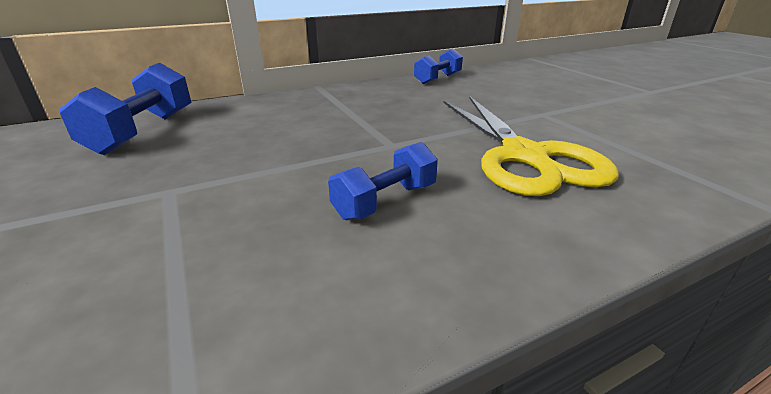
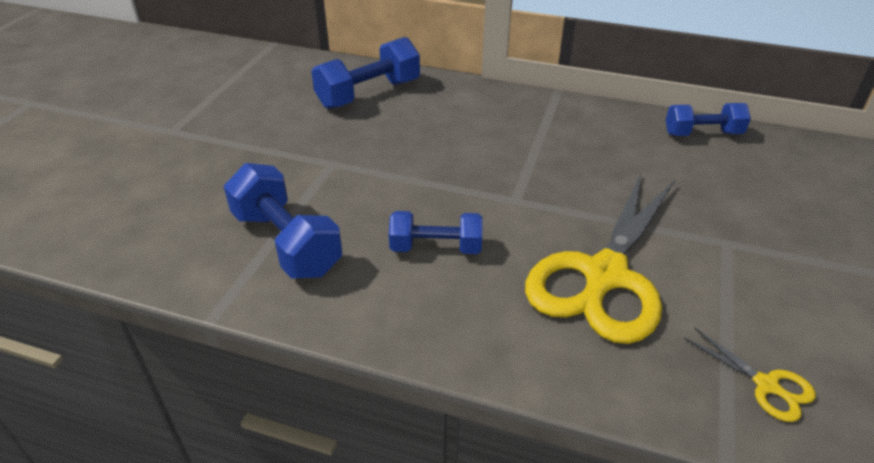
camera: 45 degrees right, 10 degrees up
none -> blue dumbbell [223,163,342,279]
none -> yellow scissors [684,327,816,422]

